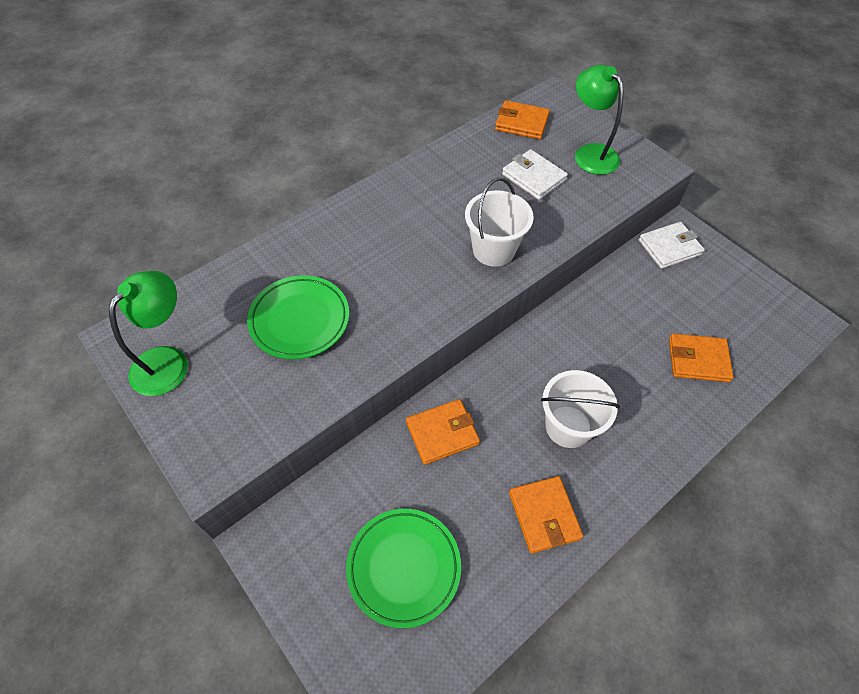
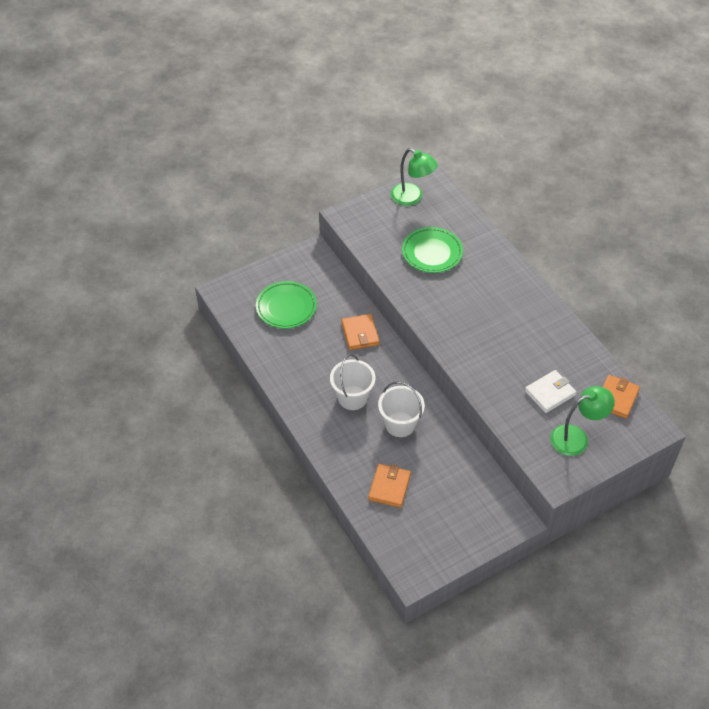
camera: 100 degrees right, 5 degrees down
white bucket [465,178,534,267] -> white bucket moved to [378,381,425,437]
orange wallet [509,476,583,554] -> none
white wallet [639,222,705,269] -> none

